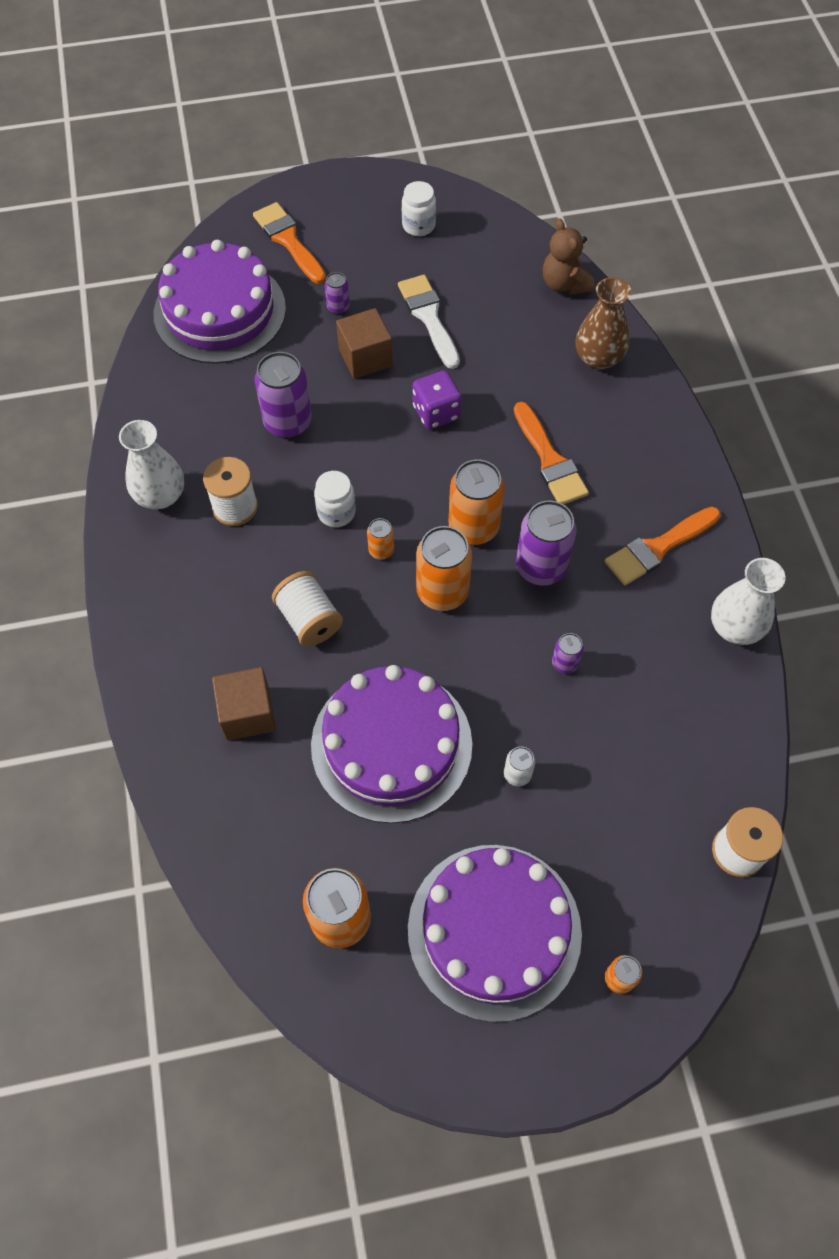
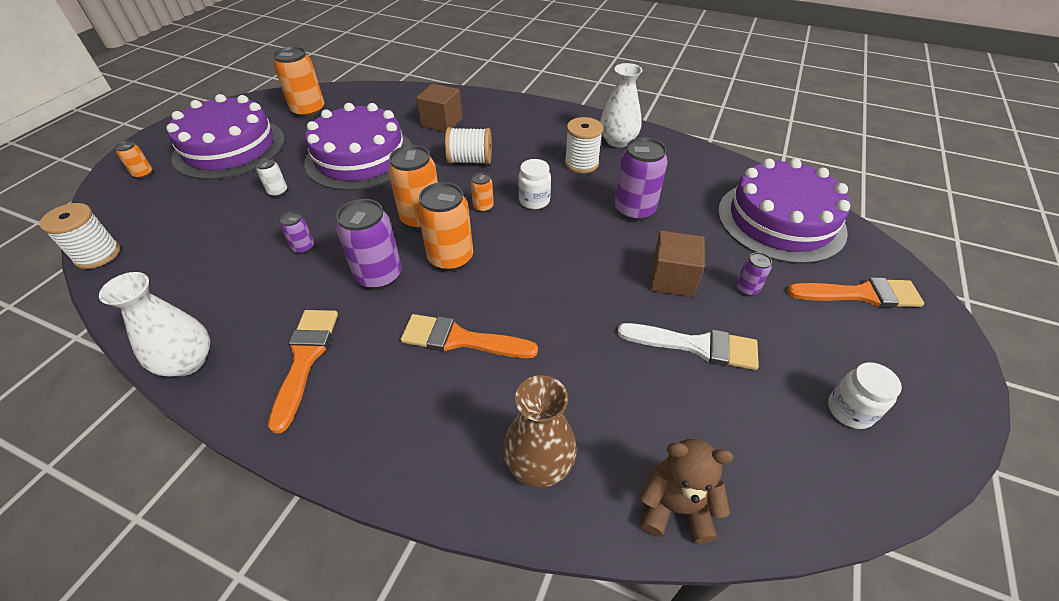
camera: 125 degrees right, 15 degrees down
purple dice [412,371,462,429] -> none

